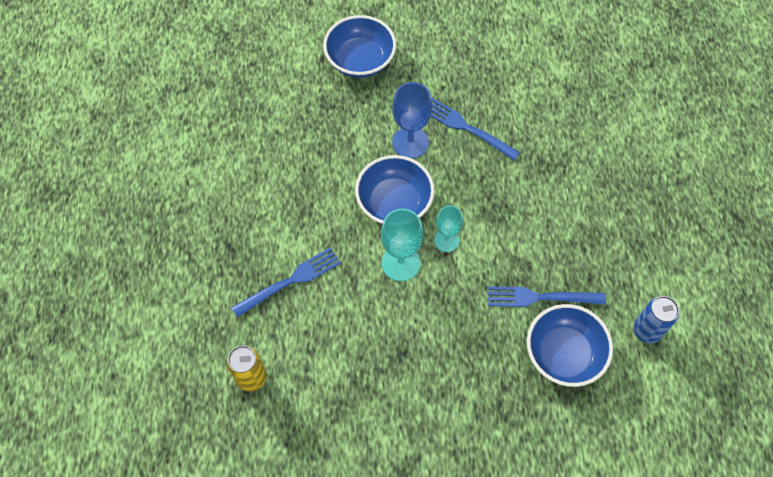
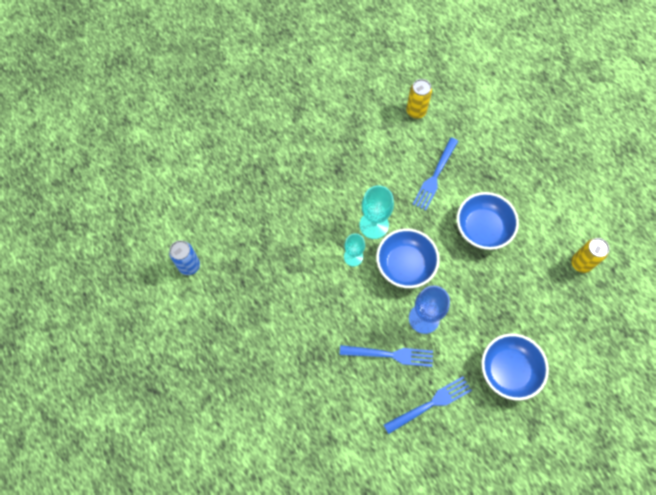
camera: 150 degrees right, 5 degrees up
blue fork [487,286,606,307] -> blue fork moved to [384,376,472,434]
blue bowl [527,304,613,387] -> blue bowl moved to [457,192,519,250]
none -> yellow can [571,238,609,273]

